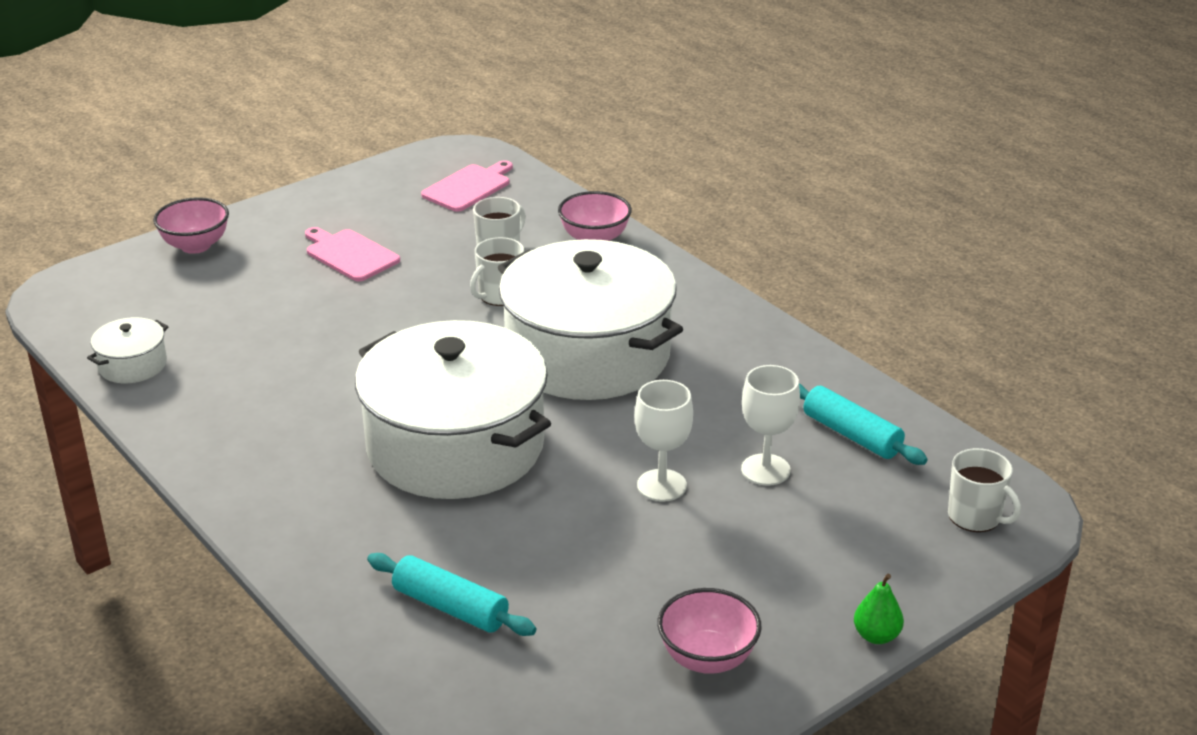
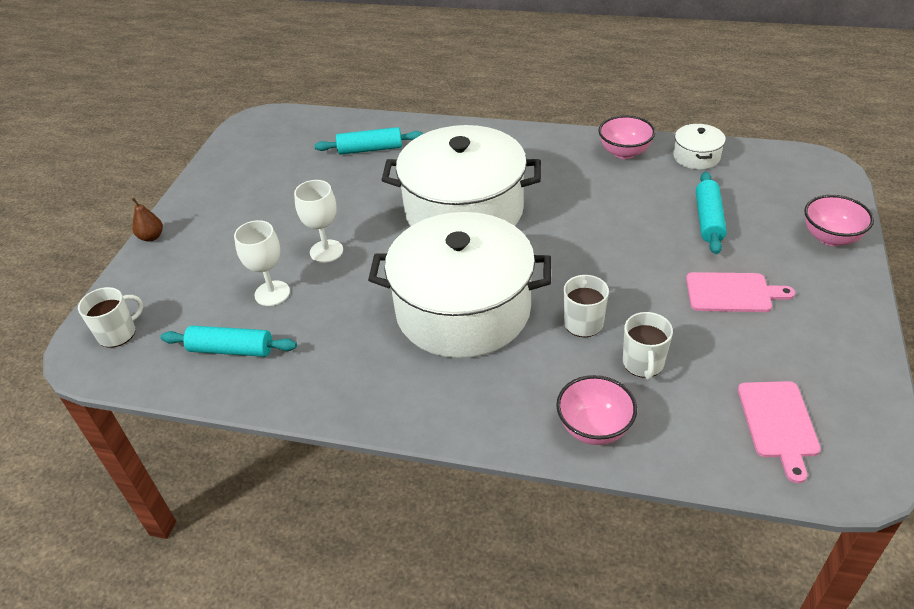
camera: 145 degrees right, 10 degrees up
pink bowl [657,588,762,674] -> pink bowl moved to [598,115,655,159]
green pear [854,574,904,644] -> brown pear [131,198,163,241]
white mug [948,448,1021,532] -> white mug turned 135 degrees clockwise [78,287,143,348]
none -> turquoise rolling pin [696,172,727,254]

